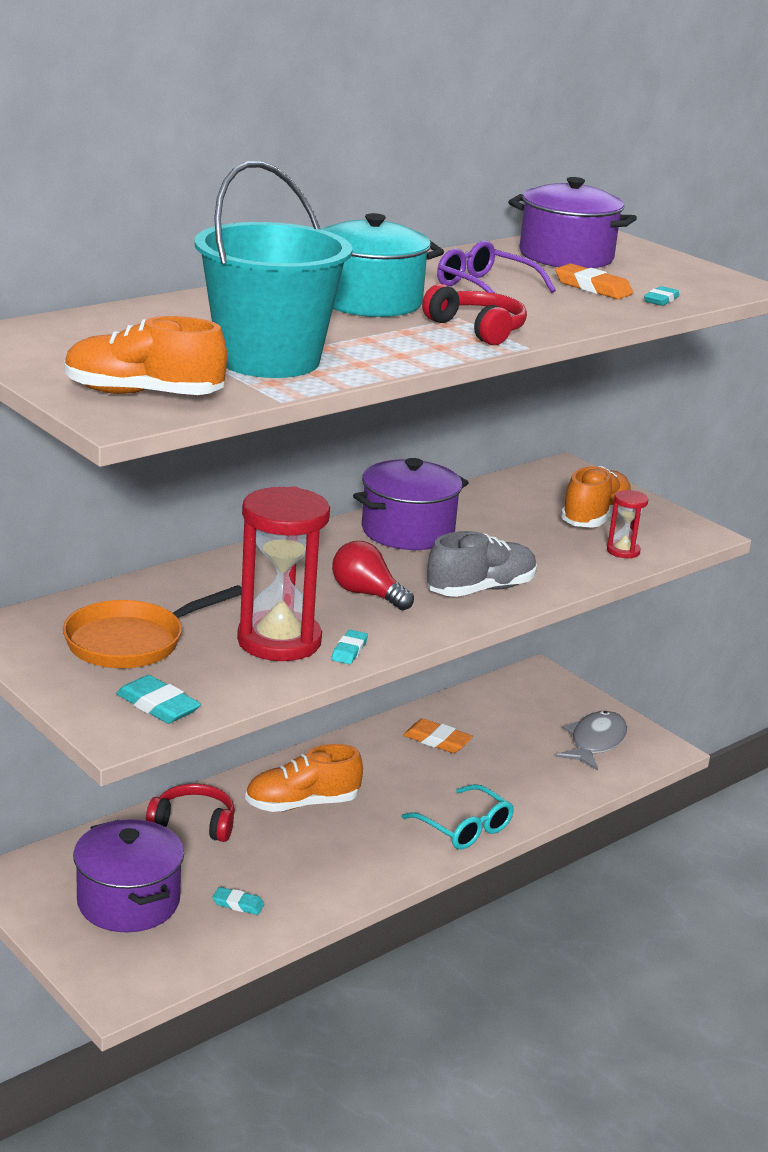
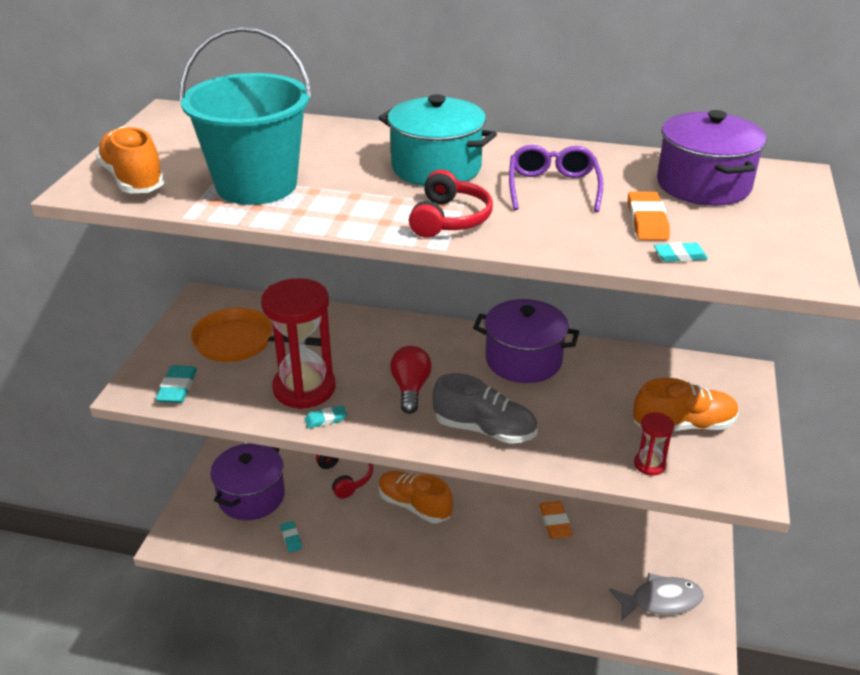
camera: 55 degrees right, 10 degrees up
turquoise glasses [402,784,514,850] -> none

